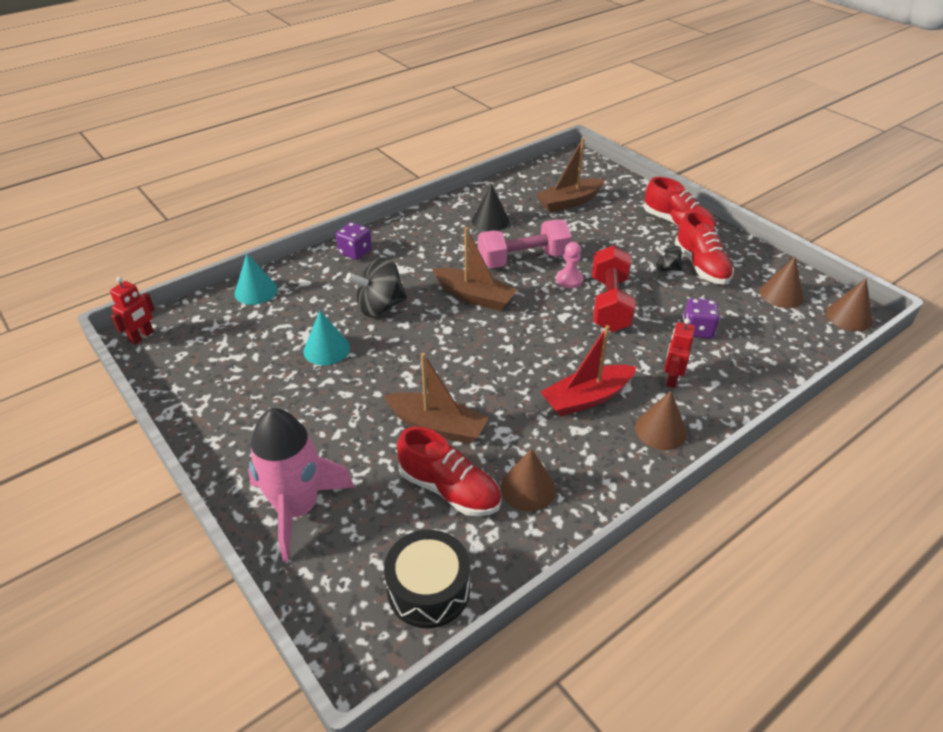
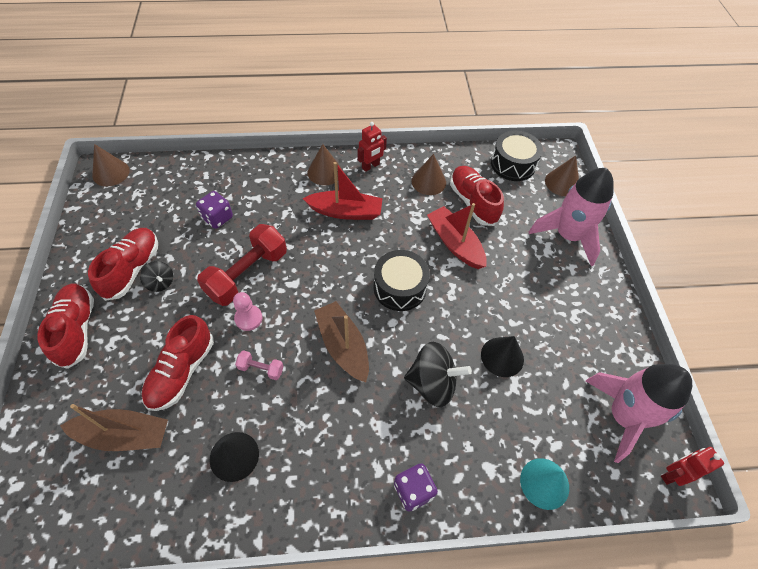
camera: 150 degrees left, 15 degrees up
turquoise cone [303,311,350,365] -> black cone [481,336,524,377]
brown boat [384,353,489,444] -> red boat [427,203,487,269]
pink dumbbell [478,219,572,269] -> pink dumbbell [235,350,284,380], size x0.45
red robot [664,318,695,388] -> red robot moved to [358,122,387,172]
brown cone [759,257,804,308] -> brown cone moved to [545,156,579,196]
none -> red shoe [141,315,214,411]
none -> black drum [373,250,430,311]
none -> pink rocket [586,364,692,463]

